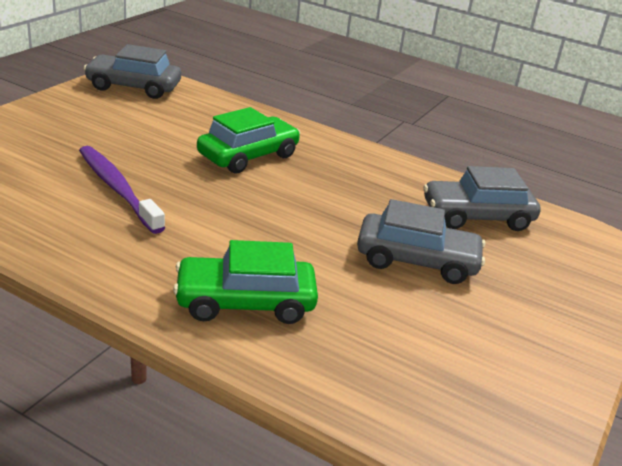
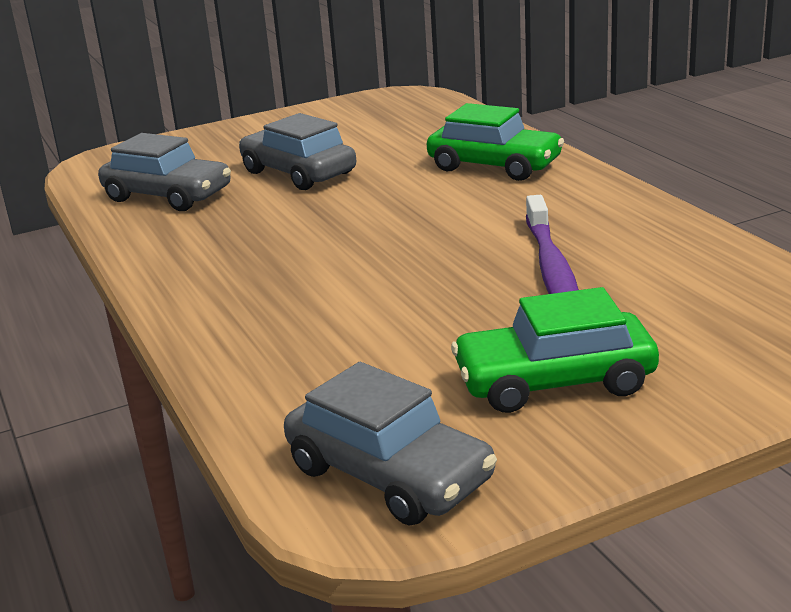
camera: 140 degrees left, 5 degrees down
green car [197,107,300,174] -> green car moved to [451,287,659,413]

